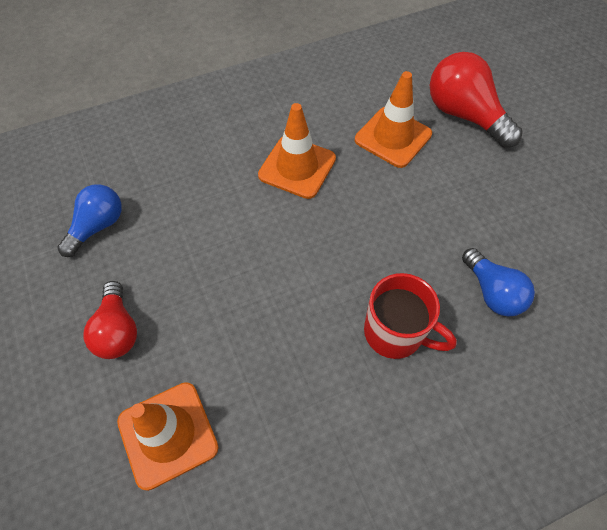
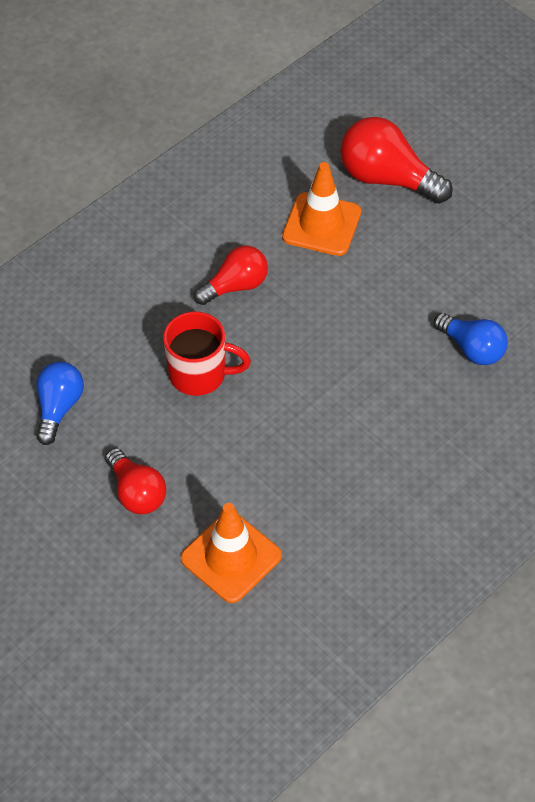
camera: 20 degrees left, 5 degrees down
orange traffic cone [258,103,336,199] -> red light bulb [194,245,268,305]
red mug [364,273,457,359] -> red mug moved to [163,312,251,396]

